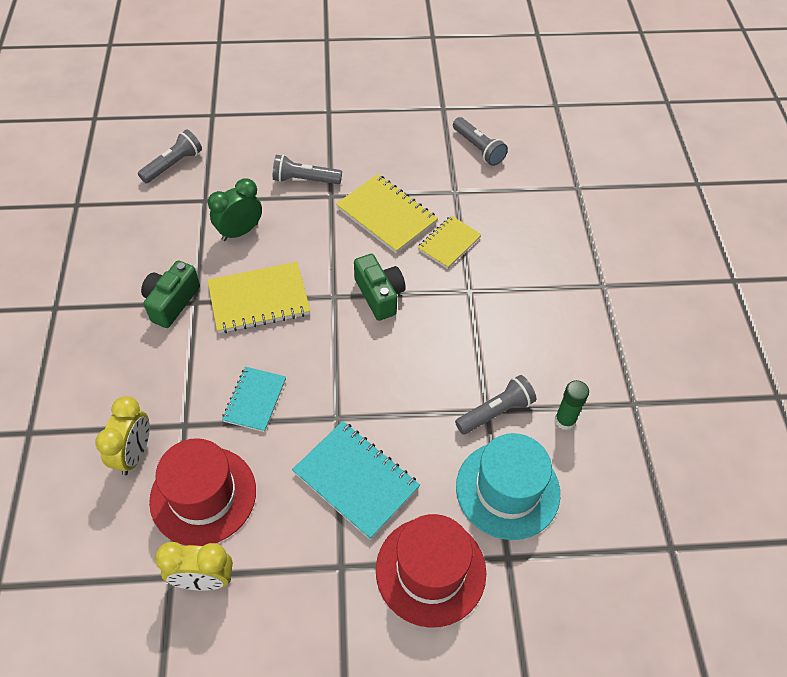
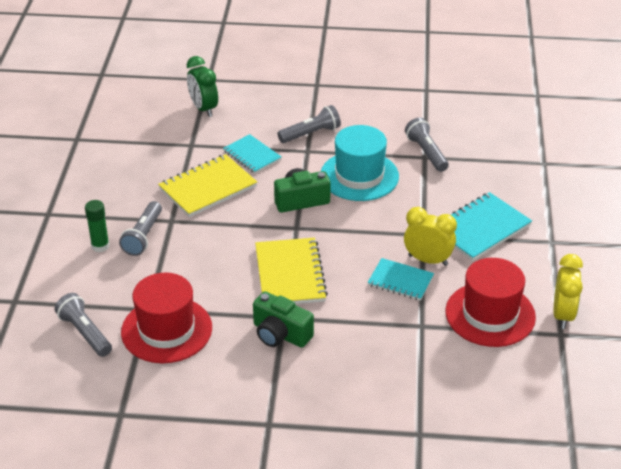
camera: 80 degrees left, 15 degrees down
yellow clock [95,396,150,476] -> yellow clock moved to [404,207,457,266]
green clock [208,178,262,241] -> green clock moved to [187,56,218,117]
red hat [376,514,486,628] -> red hat moved to [121,273,212,363]
yellow notebook [417,216,482,269] -> turquoise notebook [223,134,281,173]
grey flashlight [453,117,508,166] -> grey flashlight moved to [277,105,341,143]
turquoise hat [456,433,560,540] -> turquoise hat moved to [321,125,399,201]
green glue stick [555,380,589,430] -> green glue stick moved to [85,200,109,252]

